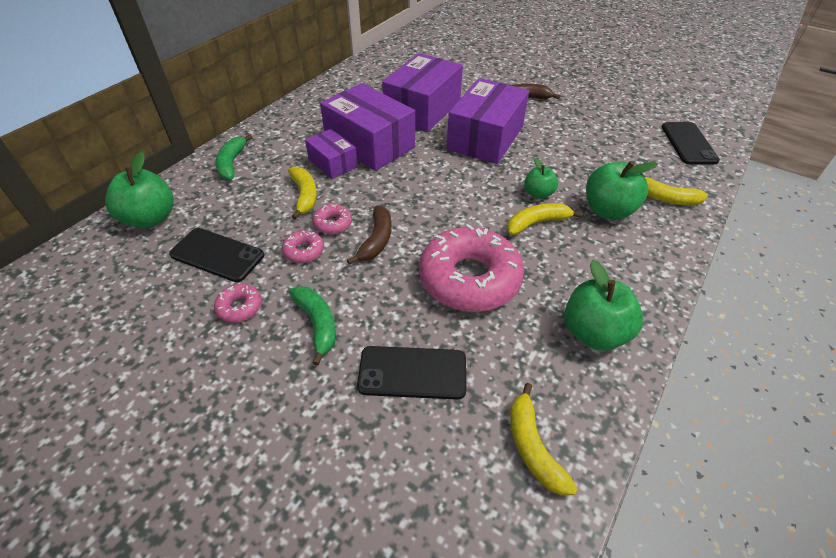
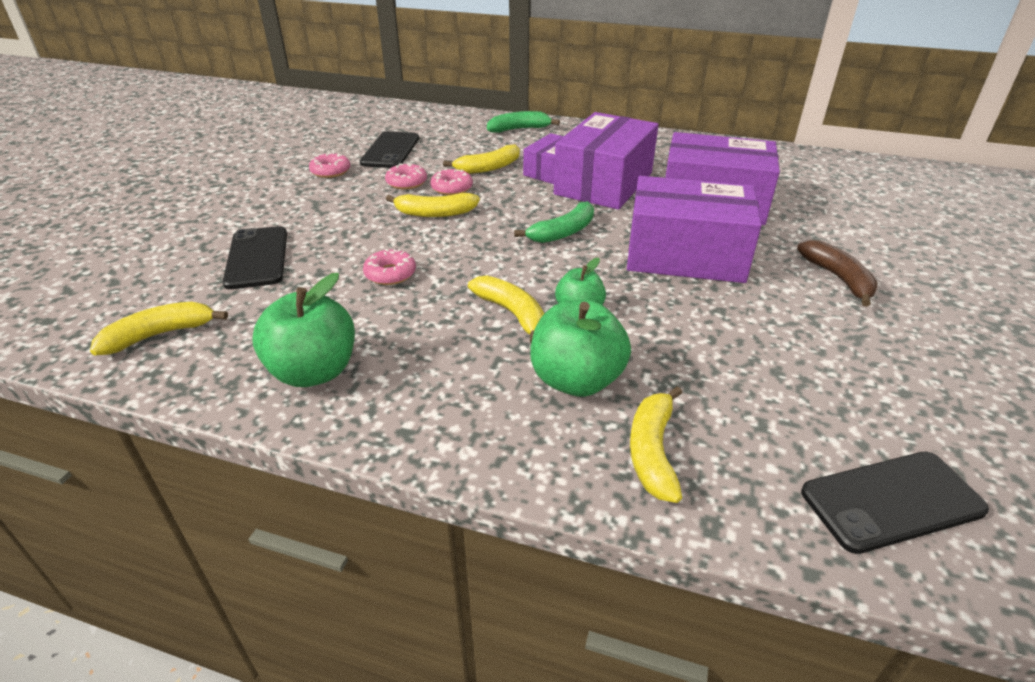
camera: 75 degrees right, 10 degrees down
green apple [105,152,174,228] -> none
green banana [289,286,336,366] -> green banana moved to [514,201,594,243]
brown banana [347,206,392,265] -> yellow banana [386,193,480,217]
pink donut [419,224,524,312] -> pink donut [363,249,416,285], size x0.42

